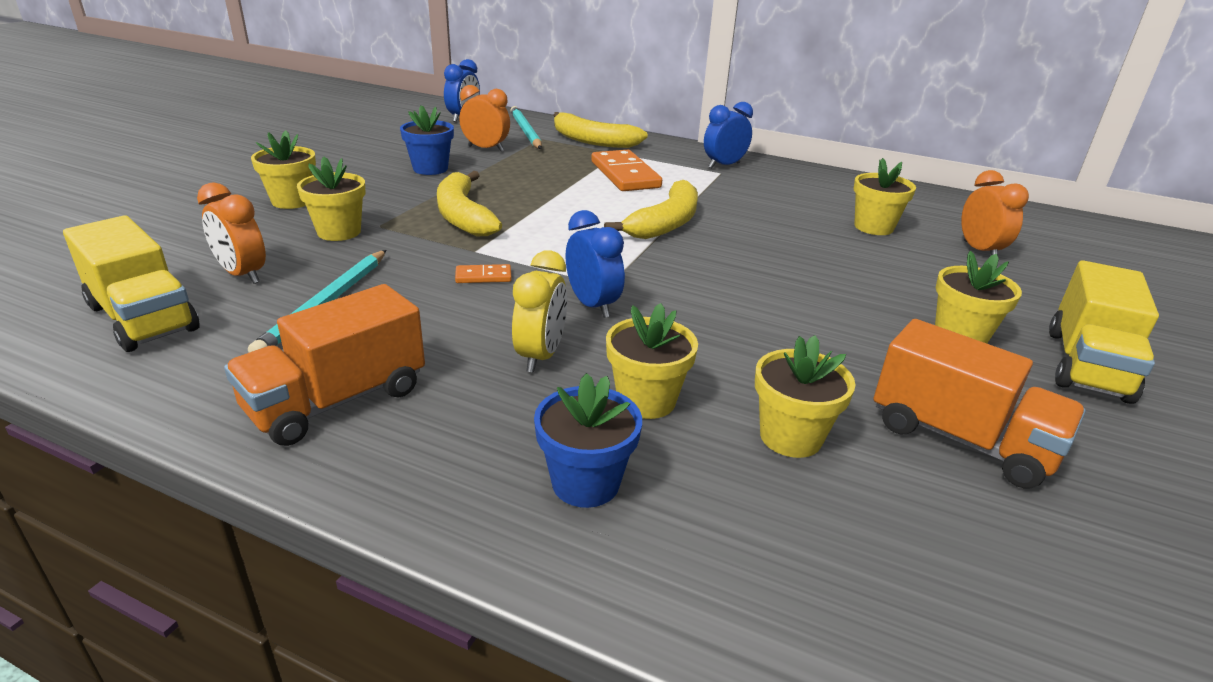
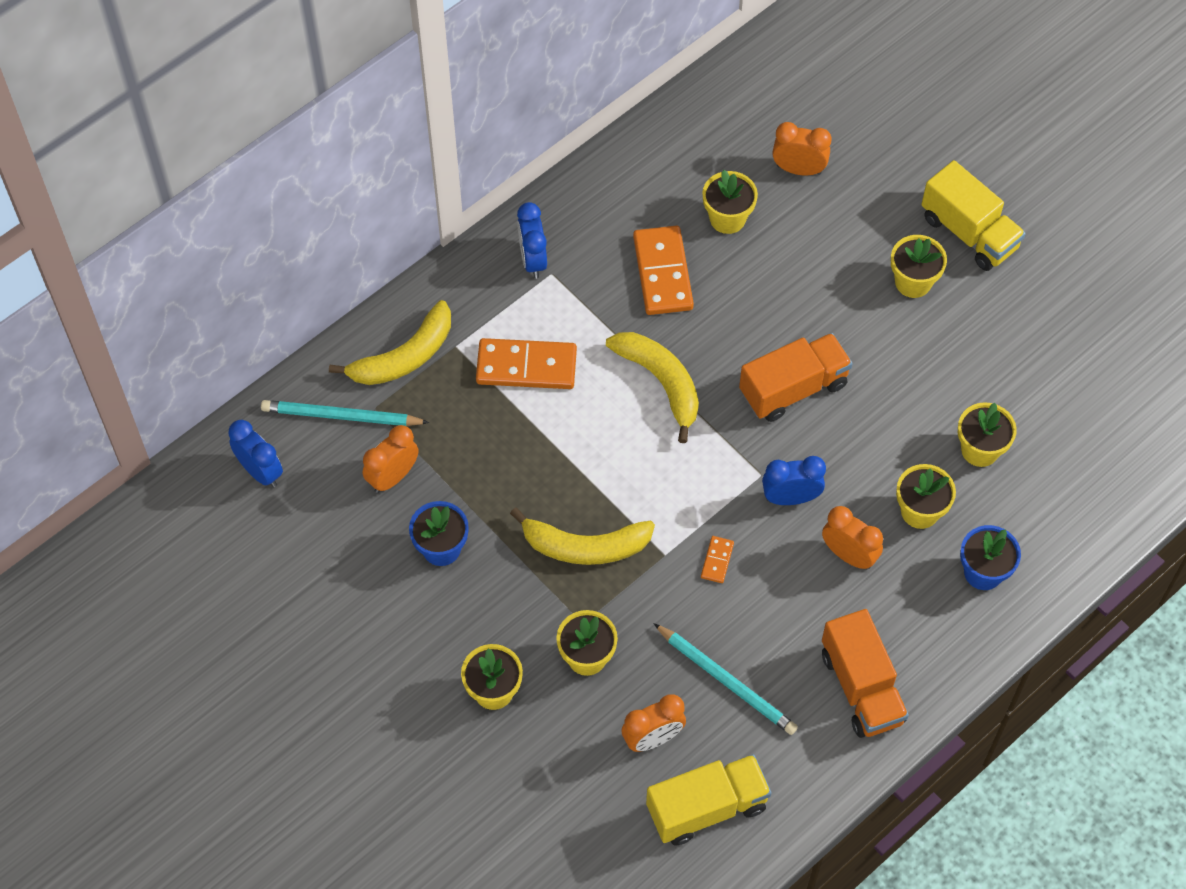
camera: 65 degrees left, 30 degrees up
yellow clock [512,250,567,373] -> orange clock [822,506,883,570]
orange truck [874,319,1086,488] -> orange truck moved to [739,333,853,422]
none -> orange domino [633,226,694,315]

